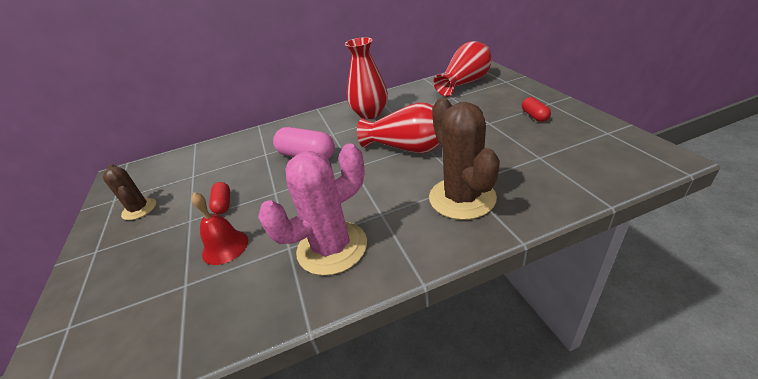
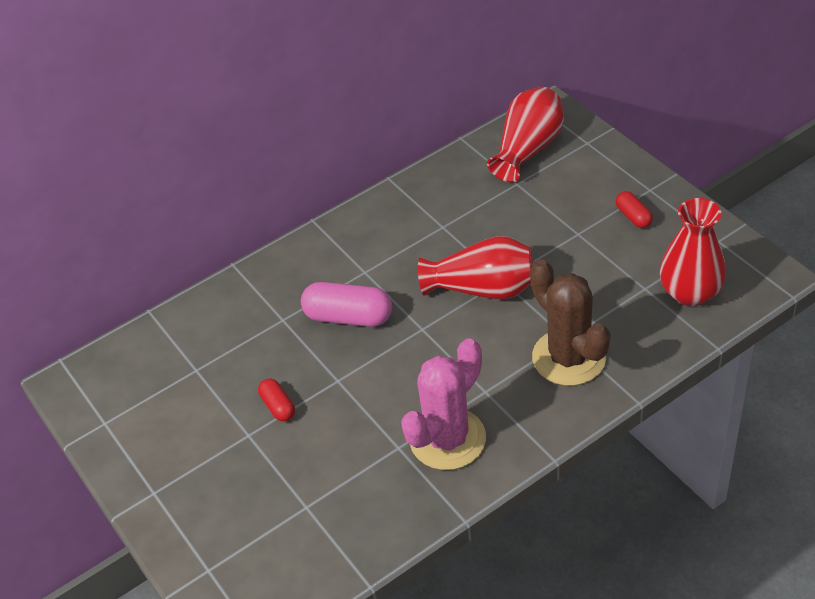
camera: 15 degrees left, 10 degrees up
brown cactus [103,164,156,220] -> none
red bell [191,192,248,265] -> none
red vase [345,37,388,119] -> red vase moved to [660,198,726,306]

